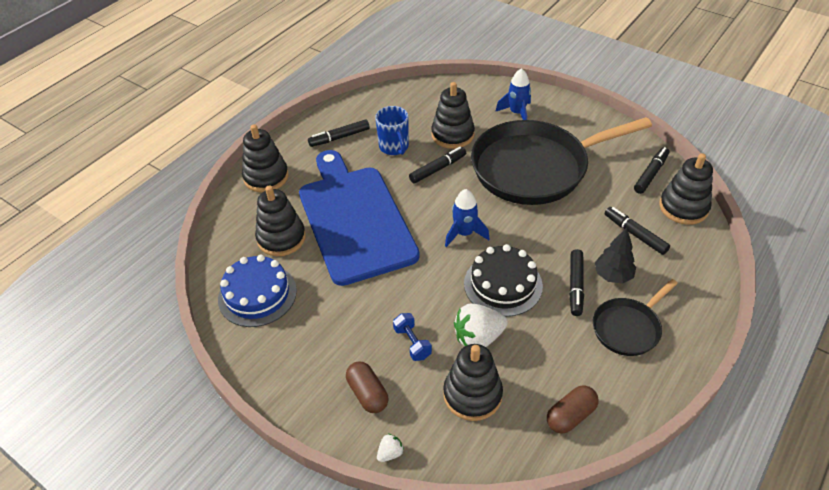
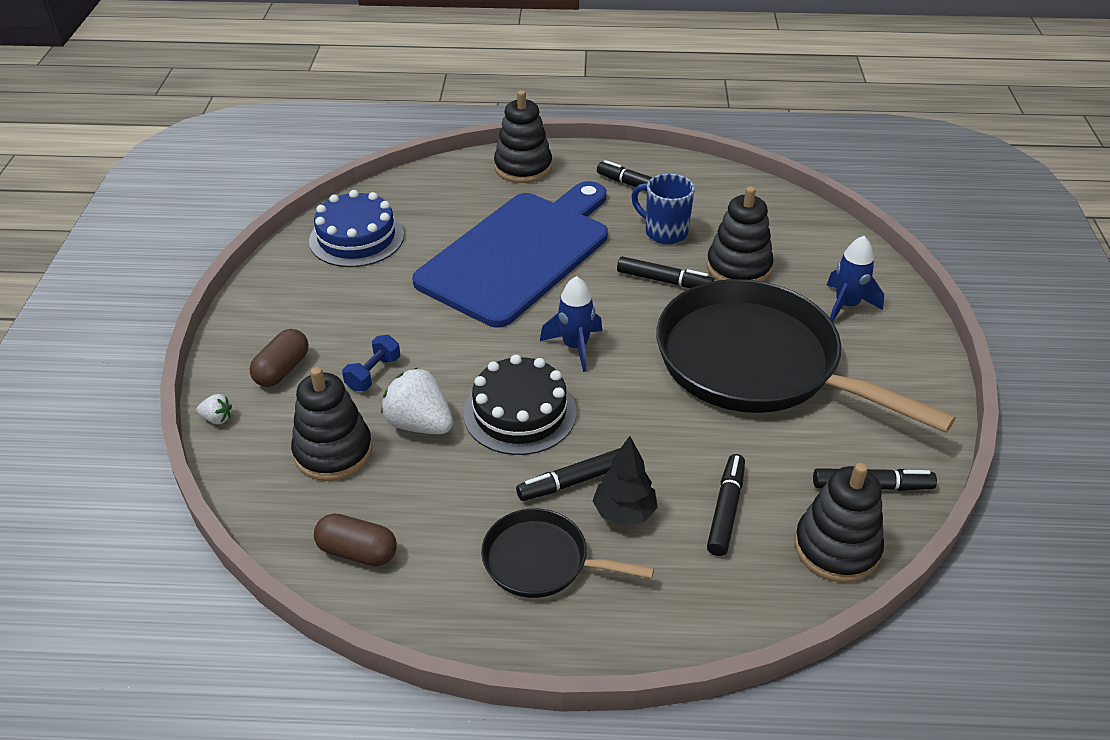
camera: 55 degrees right, 5 degrees down
black stacking toy [255,186,306,256] -> none
blue mug [375,106,409,155] -> blue mug turned 90 degrees clockwise [631,174,695,244]

